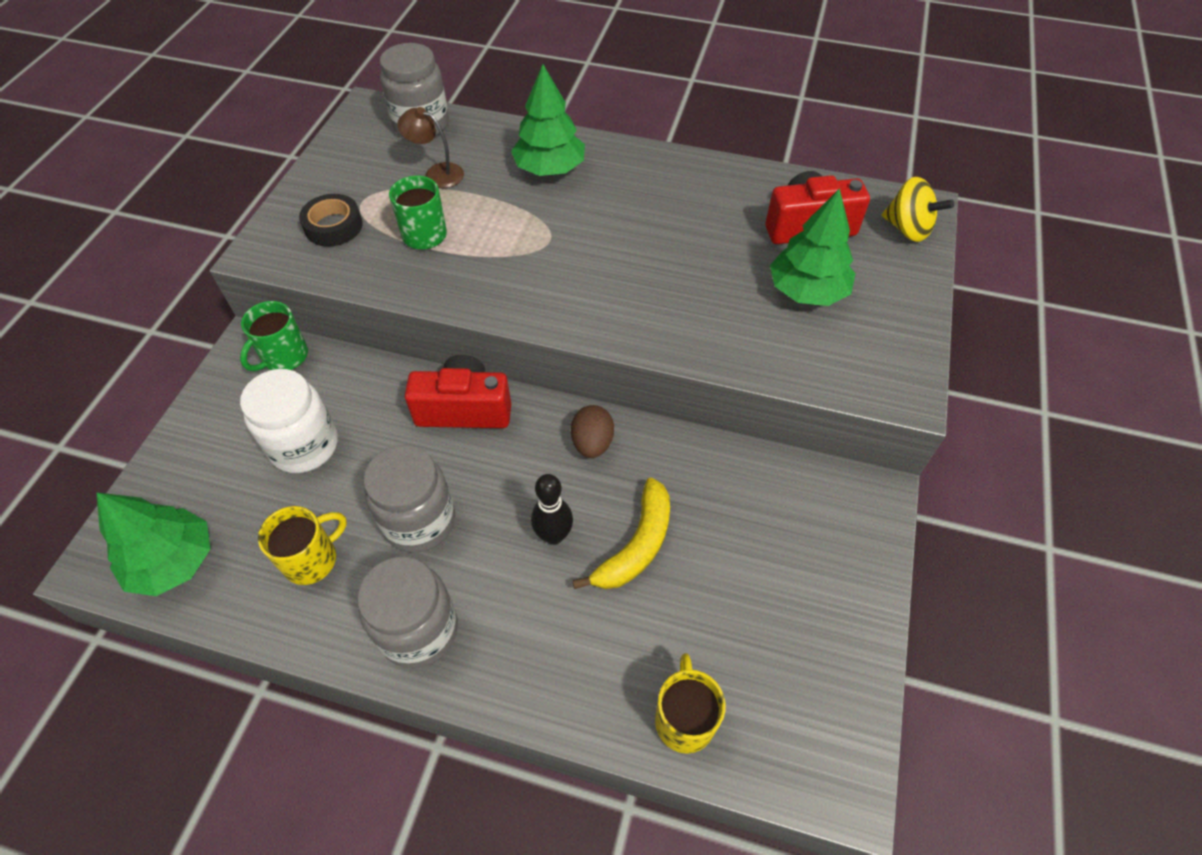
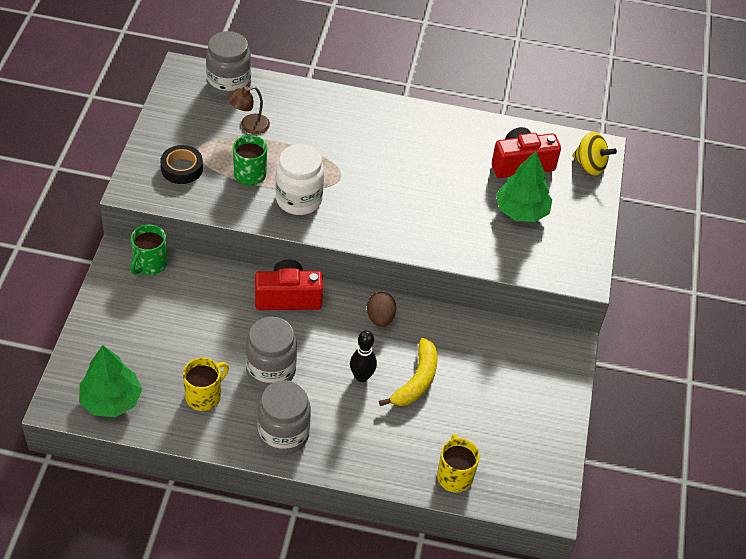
camera: 10 degrees left, 5 degrees down
white jar [240,369,338,473] -> white jar moved to [276,144,324,215]
brown lamp [397,107,464,188] -> brown lamp turned 45 degrees counterclockwise [227,86,270,134]
green tree [511,64,585,176] -> none

